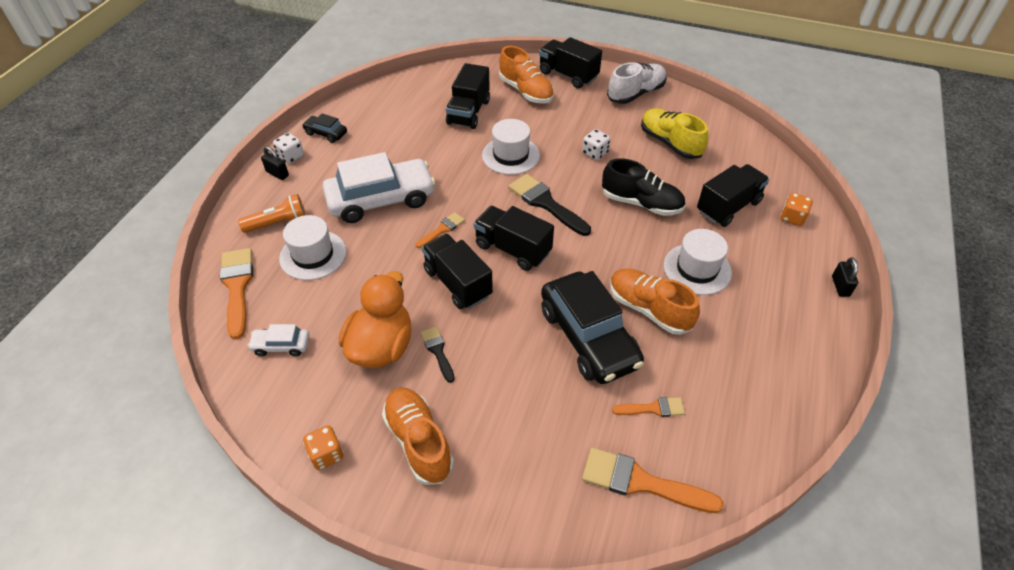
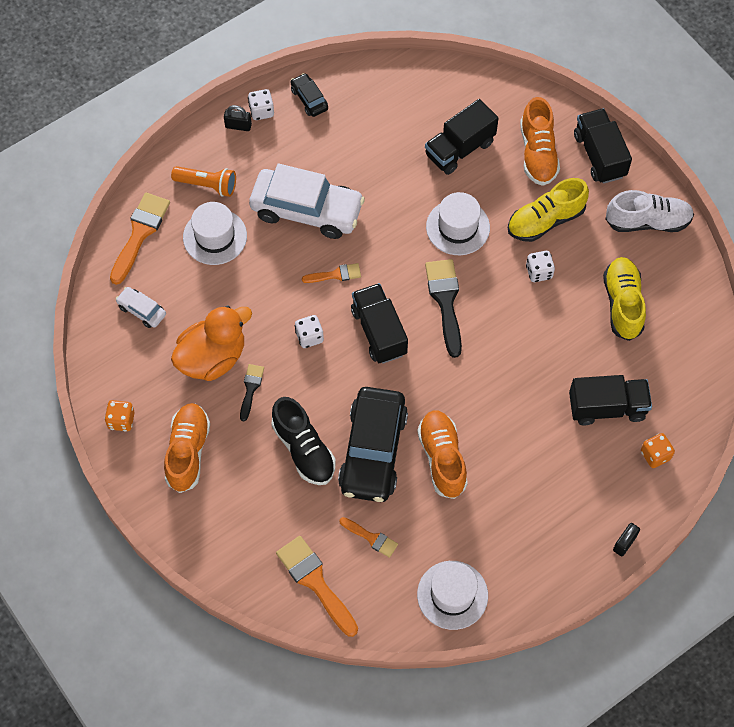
camera: 35 degrees right, 15 degrees up
black padlock [261,147,289,180] -> black padlock turned 60 degrees counterclockwise [224,105,252,131]
black truck [422,234,493,309] -> white dice [295,315,324,348]
black shoe [602,158,685,216] -> black shoe moved to [271,397,336,485]
white hat [664,229,732,295] -> white hat moved to [417,561,488,630]
none -> yellow shoe [508,178,589,242]

